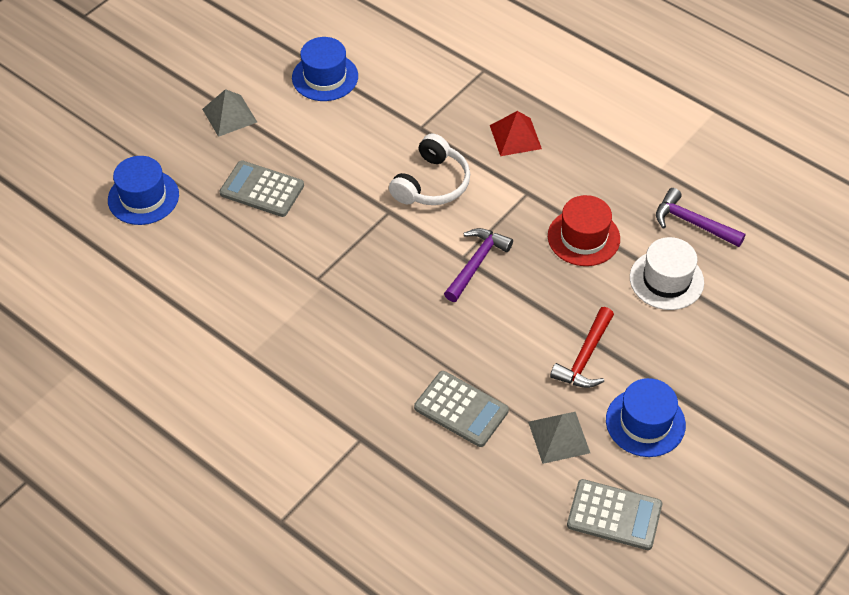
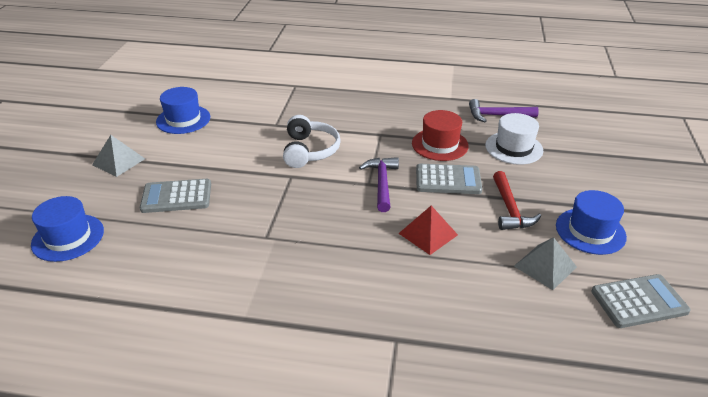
camera: 30 degrees left, 15 degrees down
grey calculator [414,371,509,447] -> grey calculator moved to [416,164,482,194]
red pyramid [490,111,542,156] -> red pyramid moved to [398,206,458,255]

